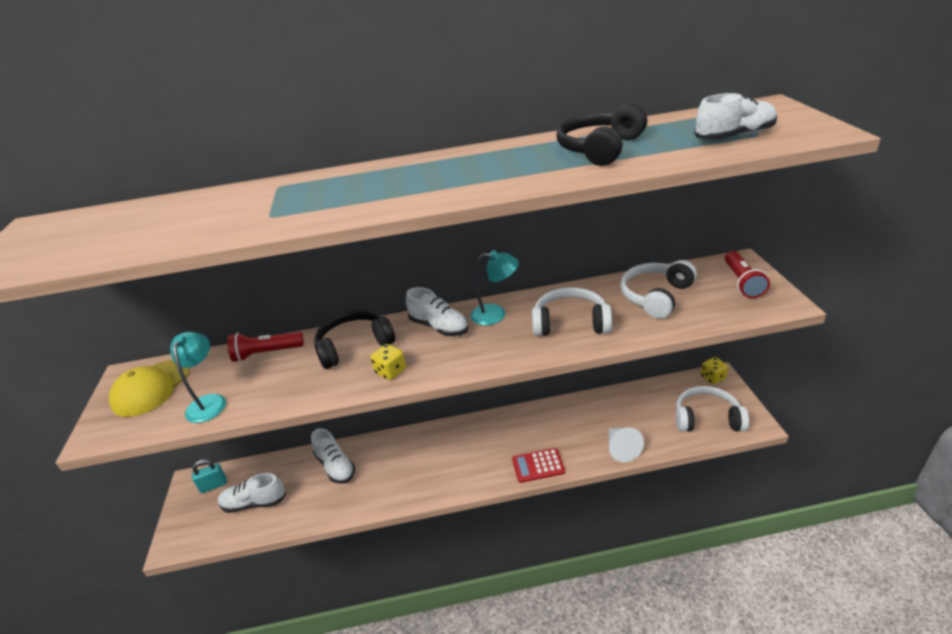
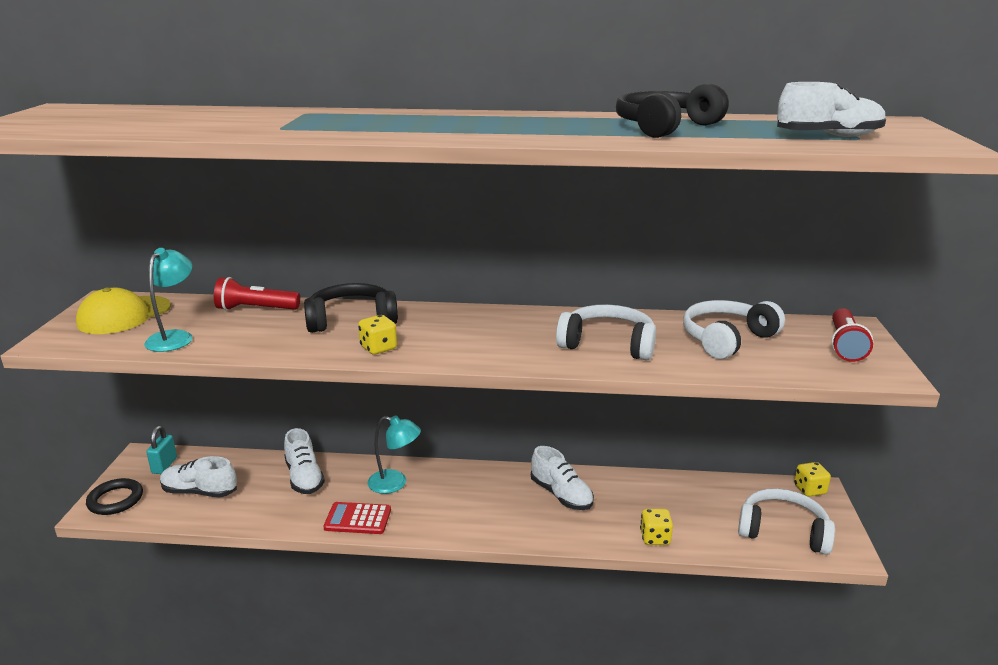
camera: 10 degrees right, 10 degrees down
turquoise padlock [192,459,227,493] -> turquoise padlock turned 75 degrees counterclockwise [146,426,177,474]
white shoe [406,287,468,336] -> white shoe moved to [531,446,594,510]
turquoise lamp [470,250,519,325] -> turquoise lamp moved to [368,415,421,494]
red calculator [512,448,565,483] -> red calculator moved to [324,502,391,534]
white cone [609,427,644,462] -> yellow dice [640,509,673,545]
none -> black ring [86,478,143,515]

